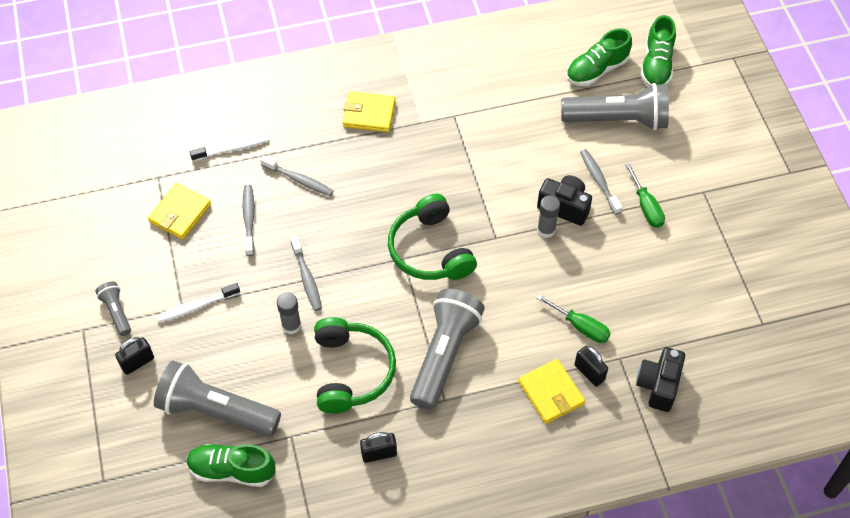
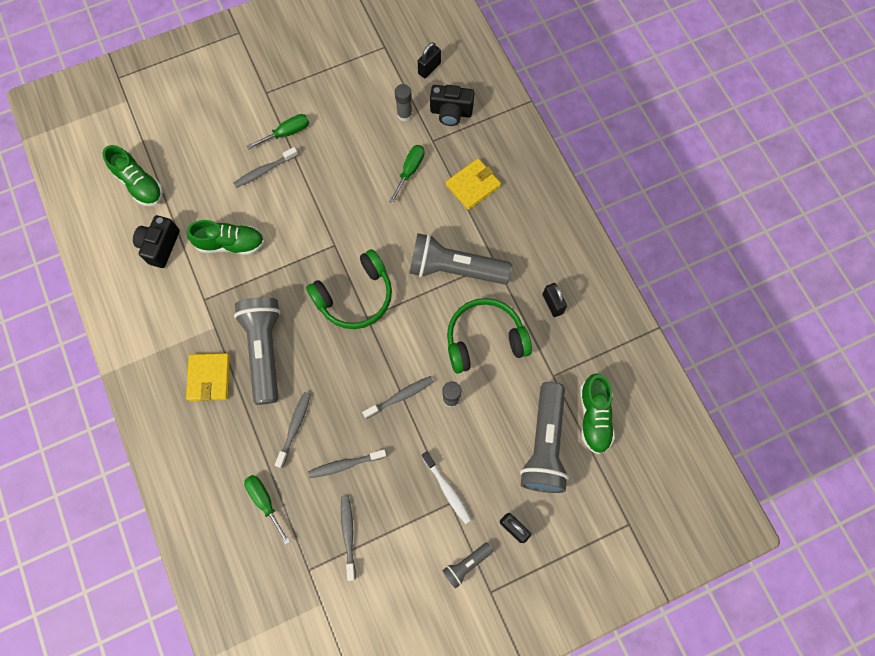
camera: 100 degrees left, 15 degrees up
yellow wallet [148,183,211,240] -> grey toothbrush [341,495,356,581]
white toothbrush [190,135,270,161] -> green screwdriver [244,475,290,545]
black camera [537,175,592,225] -> black camera moved to [133,215,180,268]
grey glue stick [537,195,560,238] -> grey glue stick moved to [395,84,412,122]
grey flashlight [561,83,669,130] -> grey flashlight moved to [234,297,281,405]
black padlock [574,346,608,387] -> black padlock moved to [418,42,441,78]
green shoe [640,15,676,86] -> green shoe moved to [187,220,265,255]

